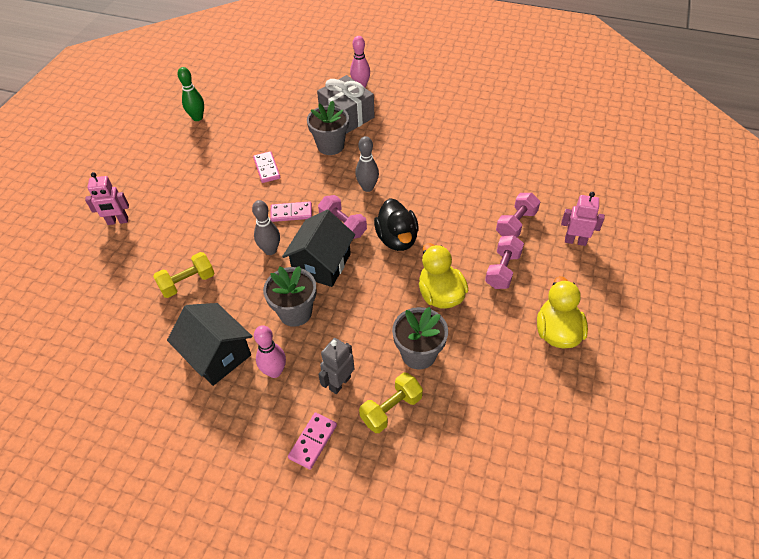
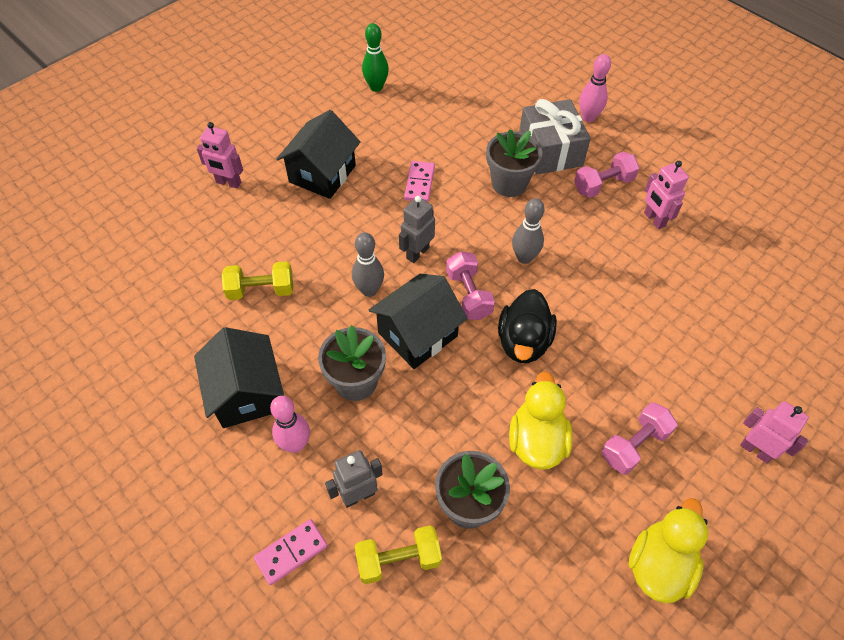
camera: 25 degrees right, 5 degrees up
pink domino [270,201,312,222] -> grey robot [399,196,435,263]
pink dumbbell [496,193,540,238] -> pink dumbbell moved to [574,152,639,198]
none -> black house [277,110,360,199]
none -> pink robot [644,161,689,229]

